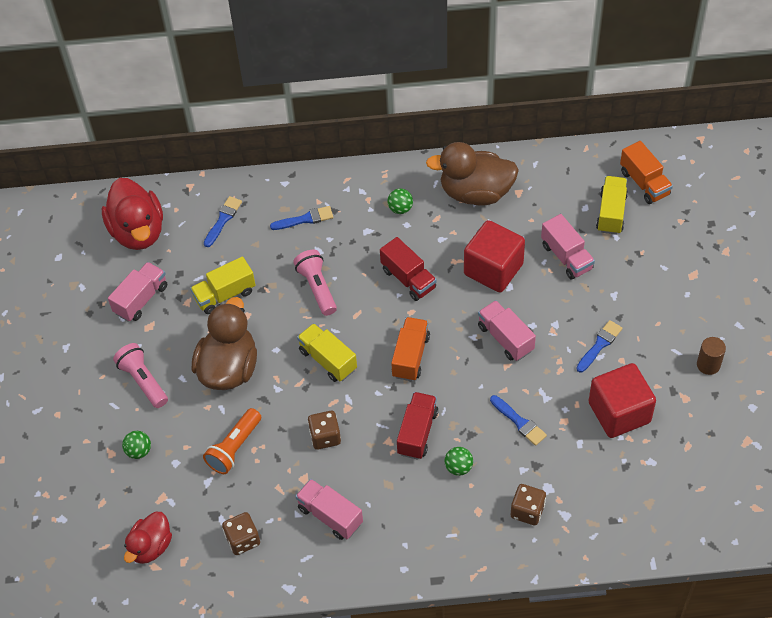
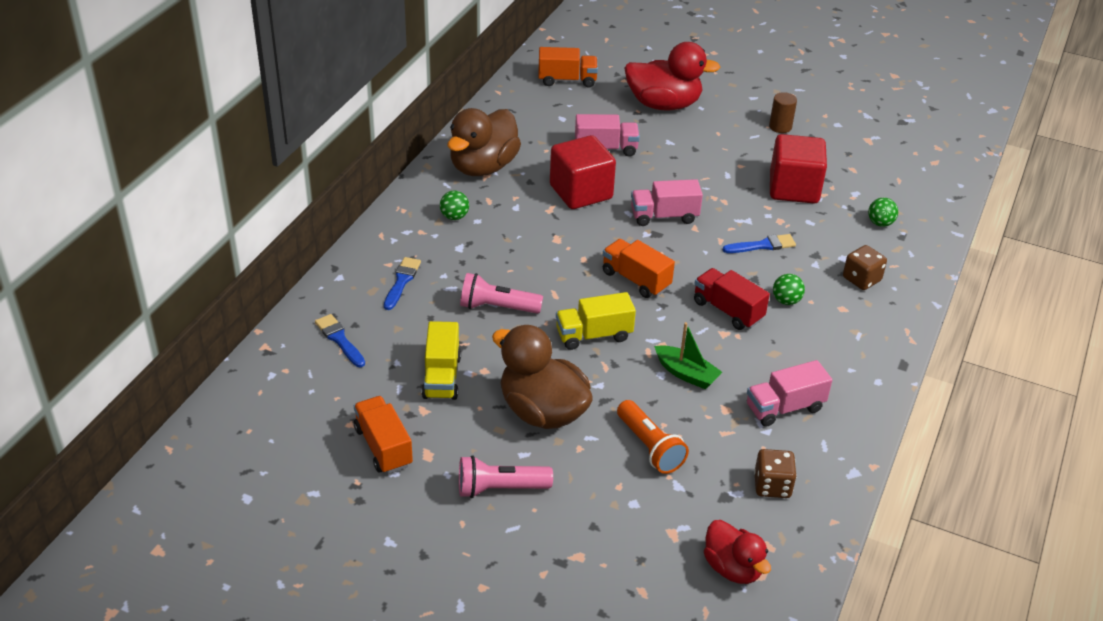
camera: 65 degrees left, 15 degrees down
red duck [102,178,163,250] -> red duck moved to [624,42,720,111]
pink truck [108,262,167,322] -> orange truck [354,396,413,474]
green ball [122,431,151,459] -> green ball moved to [868,198,898,227]
brown dice [308,411,341,450] -> green boat [654,322,722,389]
red truck [380,237,437,301] -> none
blue brush [576,320,623,372] -> none
yellow truck [596,176,628,235] -> none

